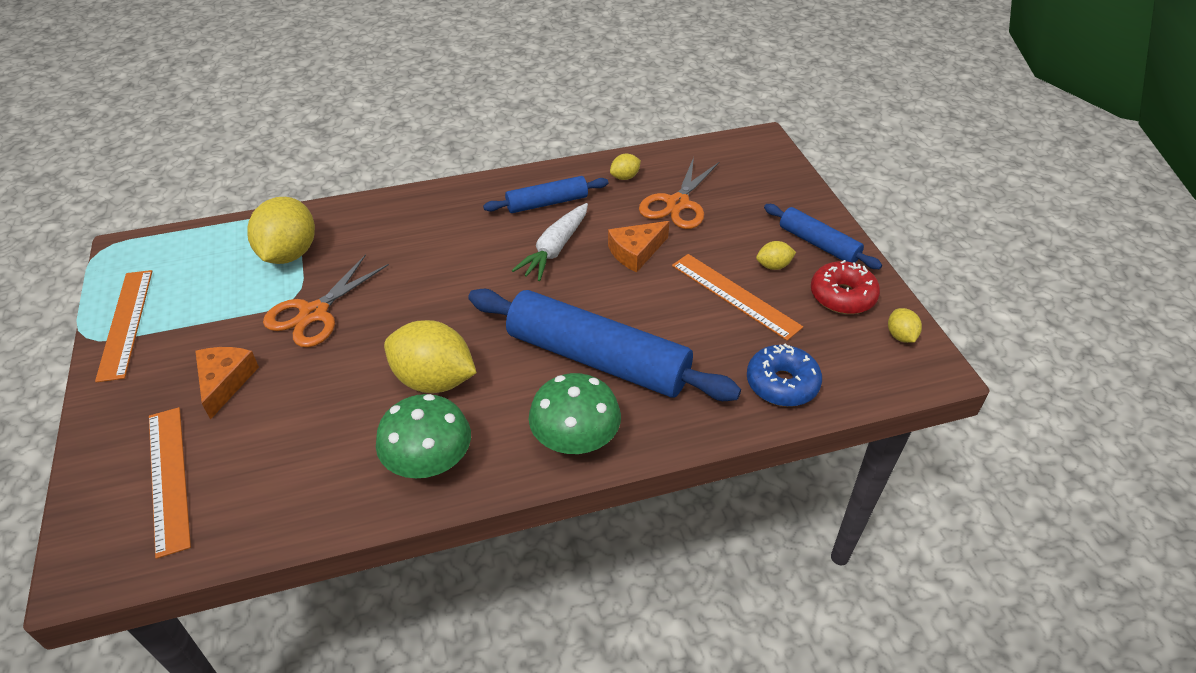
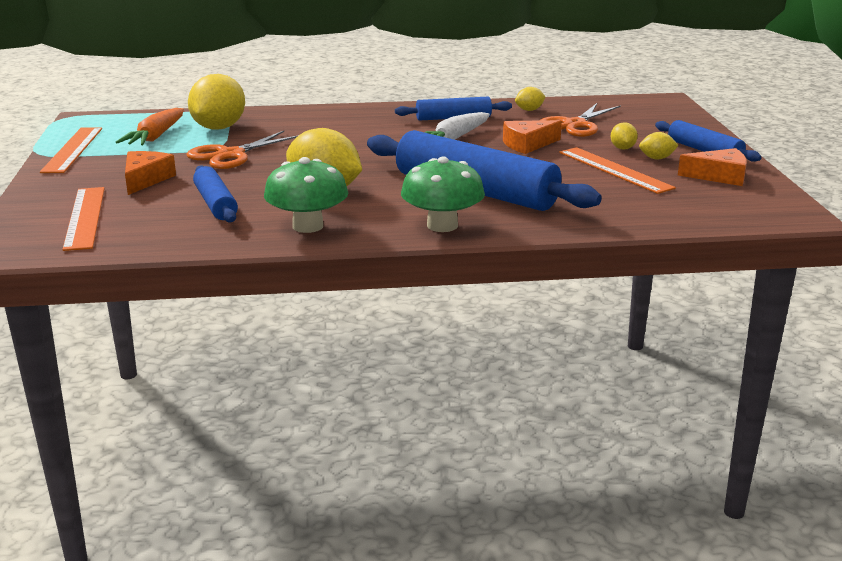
camera: 10 degrees right, 20 degrees down
blue donut [747,344,822,407] -> none
red donut [811,260,880,314] -> orange cheese [678,148,747,186]
yellow lemon [888,308,922,343] -> yellow lemon moved to [610,122,638,150]
none -> orange carrot [116,108,184,146]
none -> blue rolling pin [193,165,238,223]

